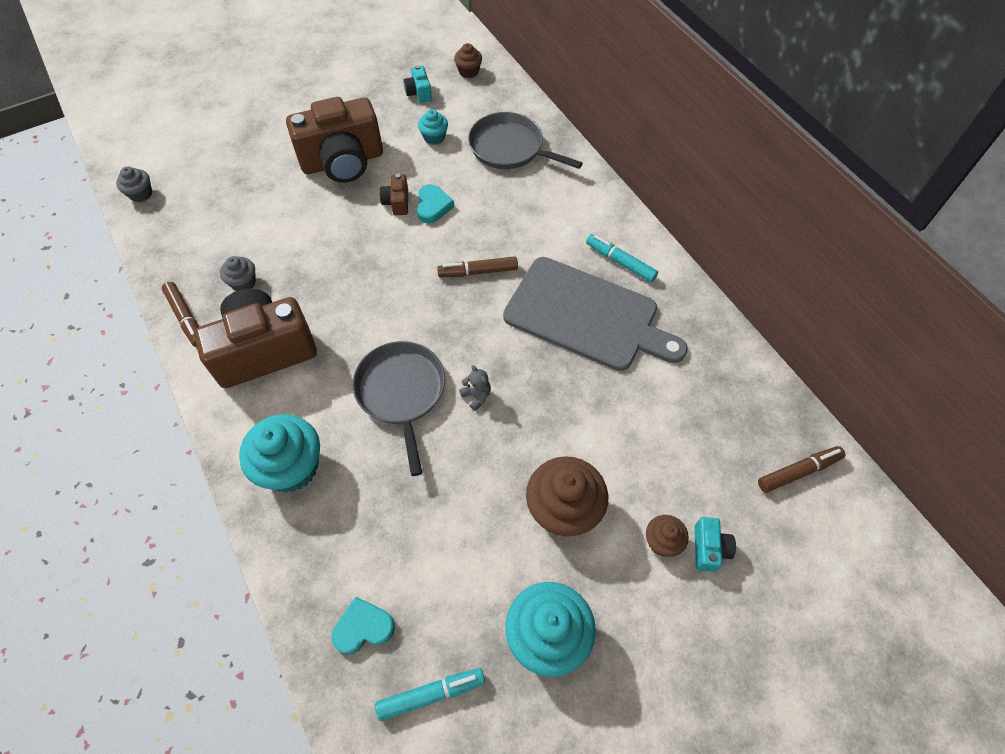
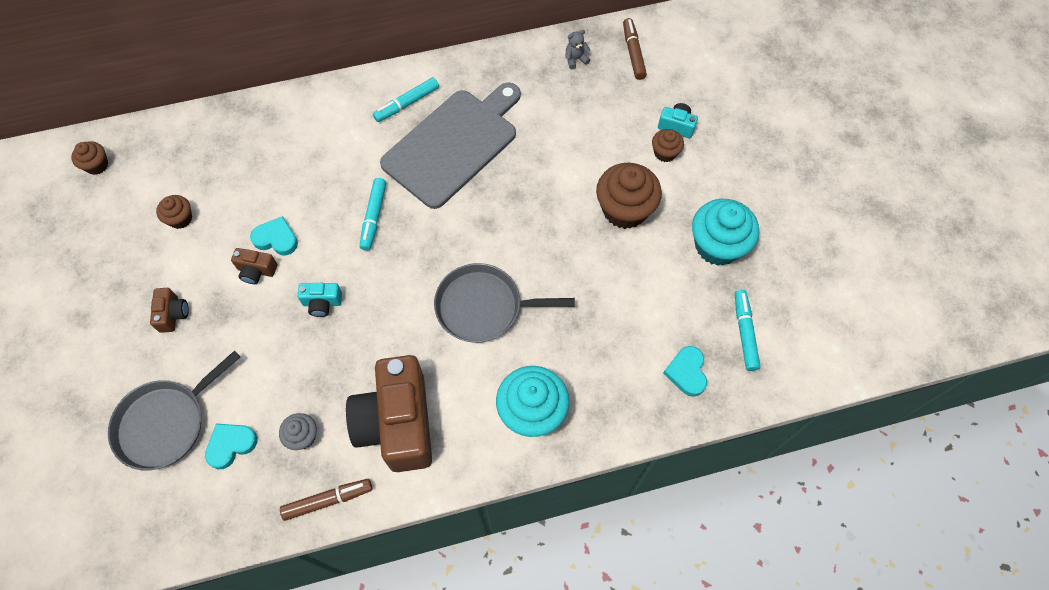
camera: 75 degrees left, 5 degrees up
grey cupcake [116,166,152,202] -> none
brown camera [286,97,383,183] -> brown camera [150,288,189,333], size x0.42
turquoise camera [403,65,432,103] -> turquoise camera moved to [297,283,342,317]
turquoise cupcake [418,109,448,145] -> brown cupcake [156,195,192,229]
brown marker [437,256,518,277] -> turquoise marker [360,178,386,251]
grey teddy bear [459,365,491,411] -> grey teddy bear moved to [566,30,590,69]
grey pan [468,112,583,169] -> grey pan moved to [108,350,240,470]
none -> turquoise heart [205,423,258,469]

